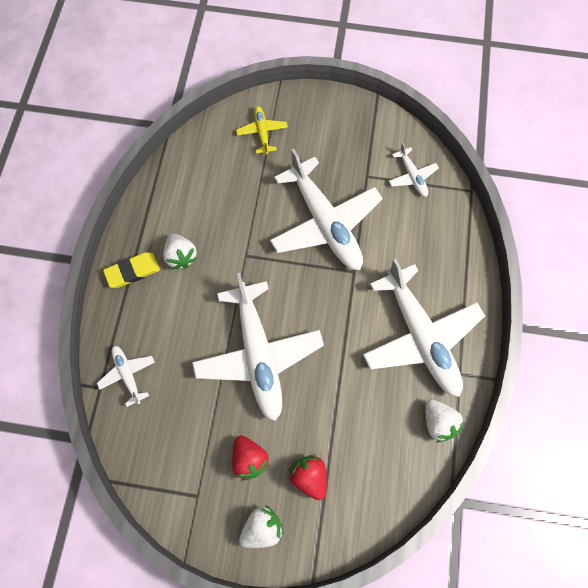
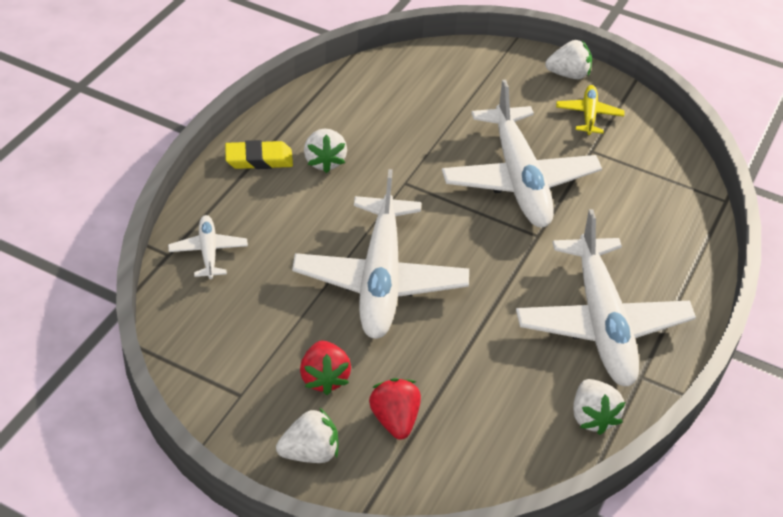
camera: 15 degrees right, 25 degrees down
yellow plane [236,106,288,155] -> yellow plane moved to [556,85,624,135]
white plane [389,143,439,197] -> none
none -> white strawberry [545,40,592,79]

